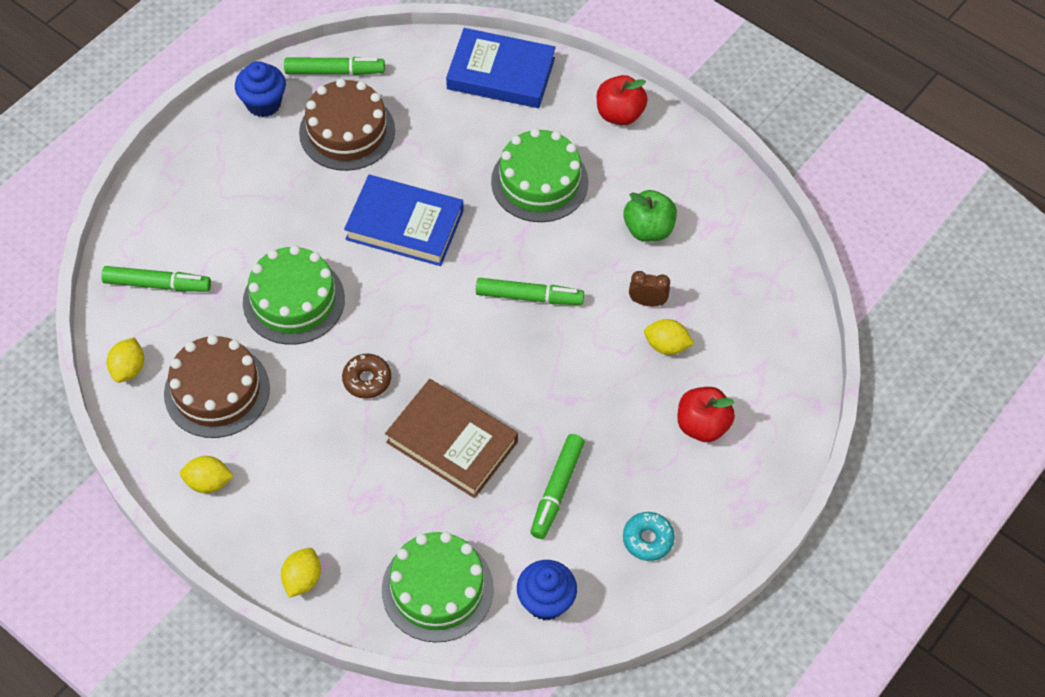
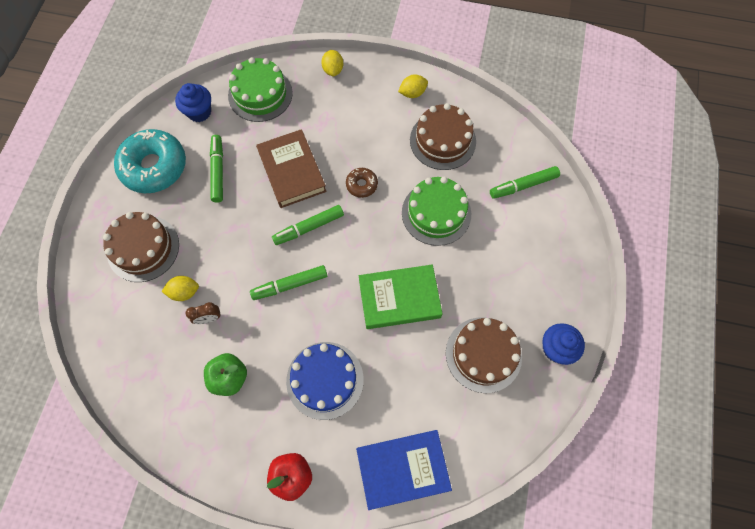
camera: 155 degrees right, 10 degrees up
yellow lemon [107,338,144,383] -> none
green marker [284,57,385,75] -> green marker moved to [272,205,344,245]
blue book [344,175,464,266] -> green book [359,265,443,329]
brown book [385,379,518,498] -> brown book turned 60 degrees clockwise [256,129,327,208]
green cake [491,128,588,222] -> blue cake [286,342,364,420]
turquoise donut [623,512,675,561] -> turquoise donut [114,129,186,193], size x2.16
red apple [677,387,735,442] -> brown cake [103,212,179,282]

